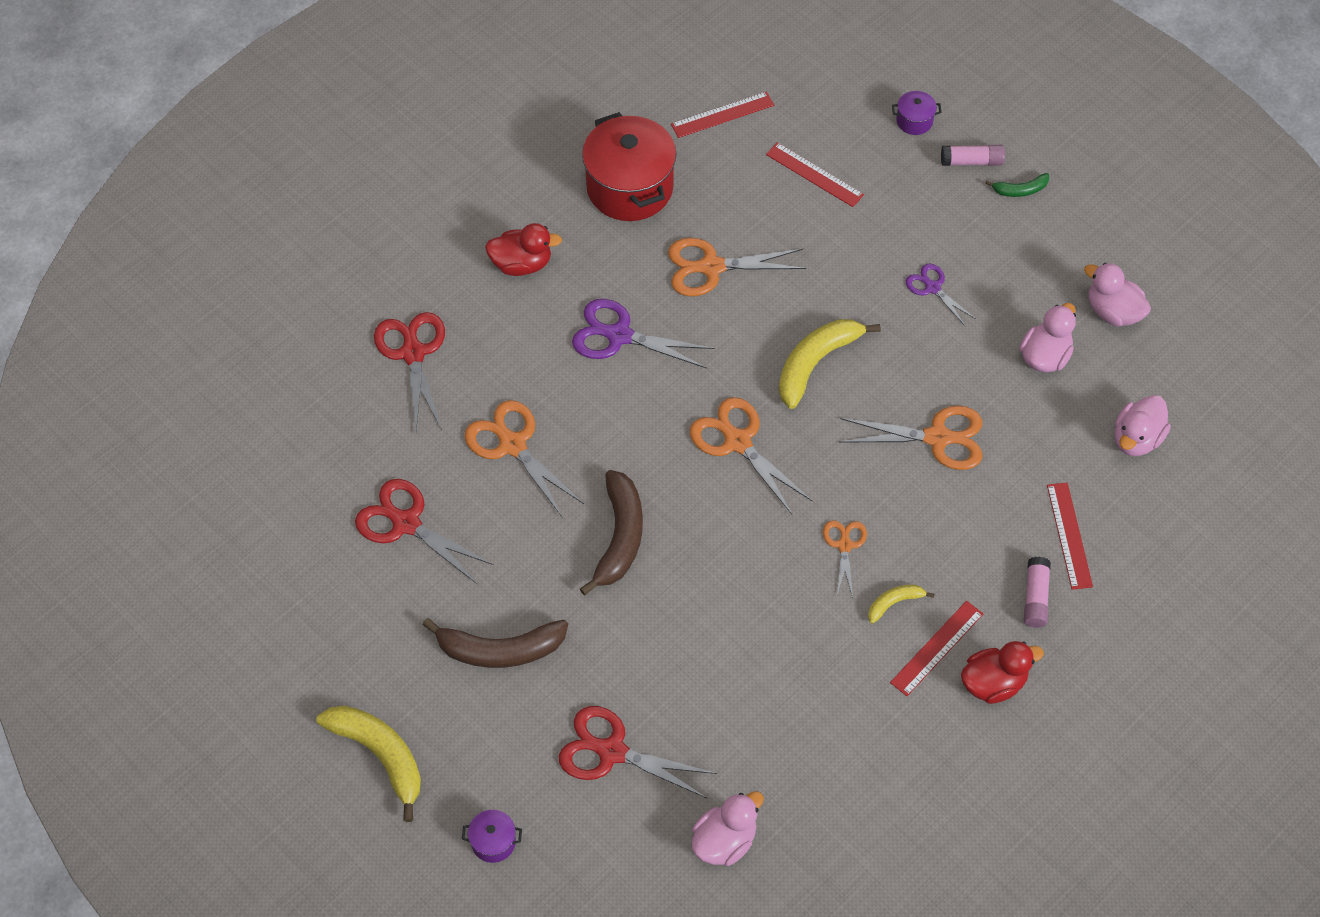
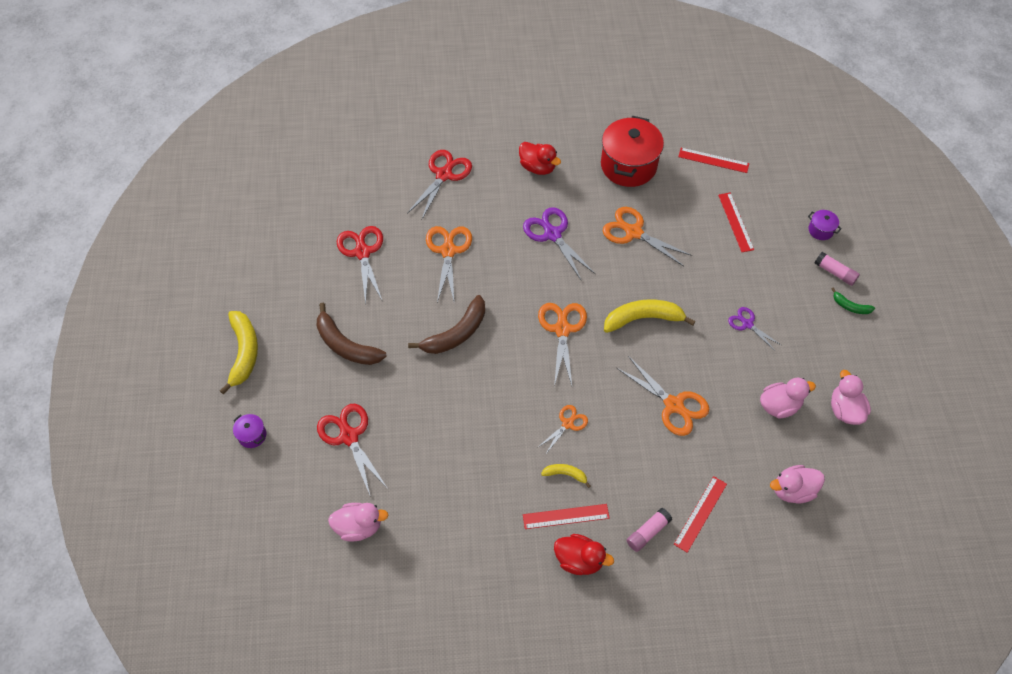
camera: 40 degrees right, 0 degrees up
purple scissors [906,263,976,327] -> purple scissors turned 45 degrees counterclockwise [728,307,781,351]

